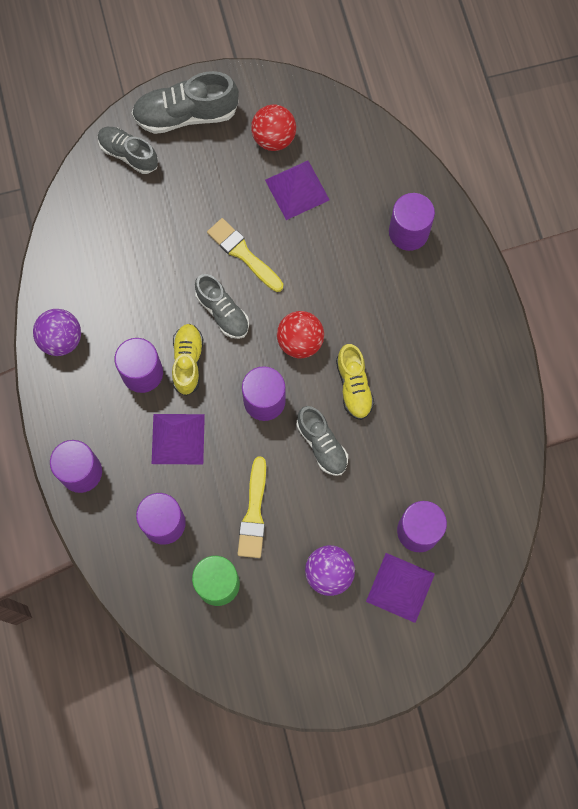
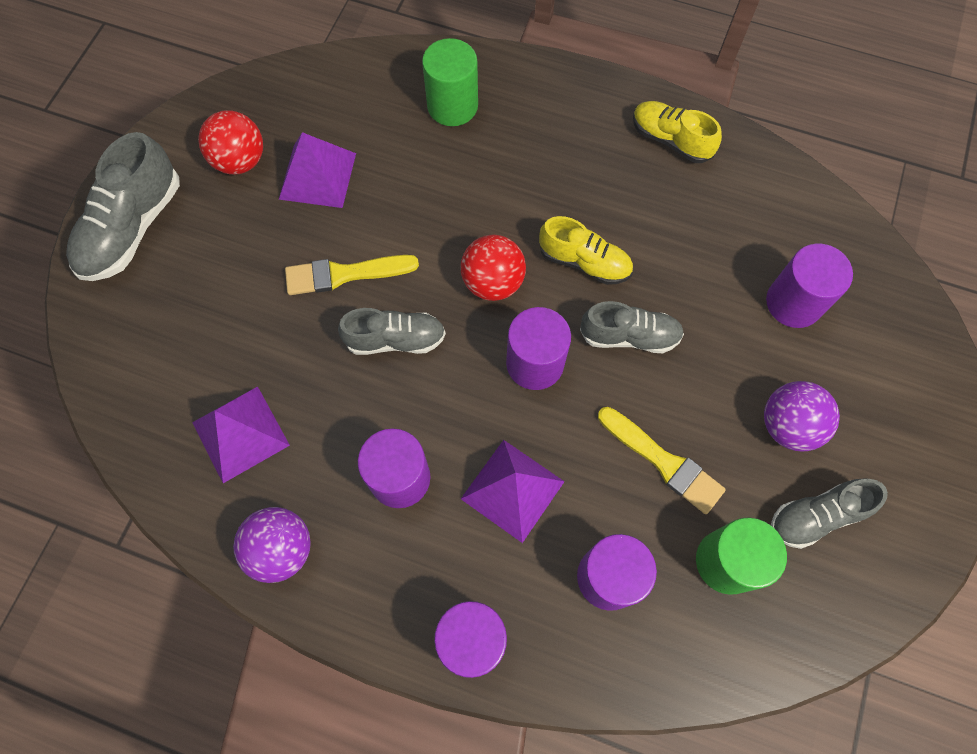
camera: 55 degrees left, 5 degrees down
grey shoe [98,127,158,174] -> grey shoe moved to [771,479,888,549]
yellow shoe [172,324,203,396] -> yellow shoe moved to [633,101,722,163]
purple pyramid [366,553,435,623] -> purple pyramid moved to [192,386,290,483]
purple cylinder [389,193,435,251] -> green cylinder [422,38,478,126]

